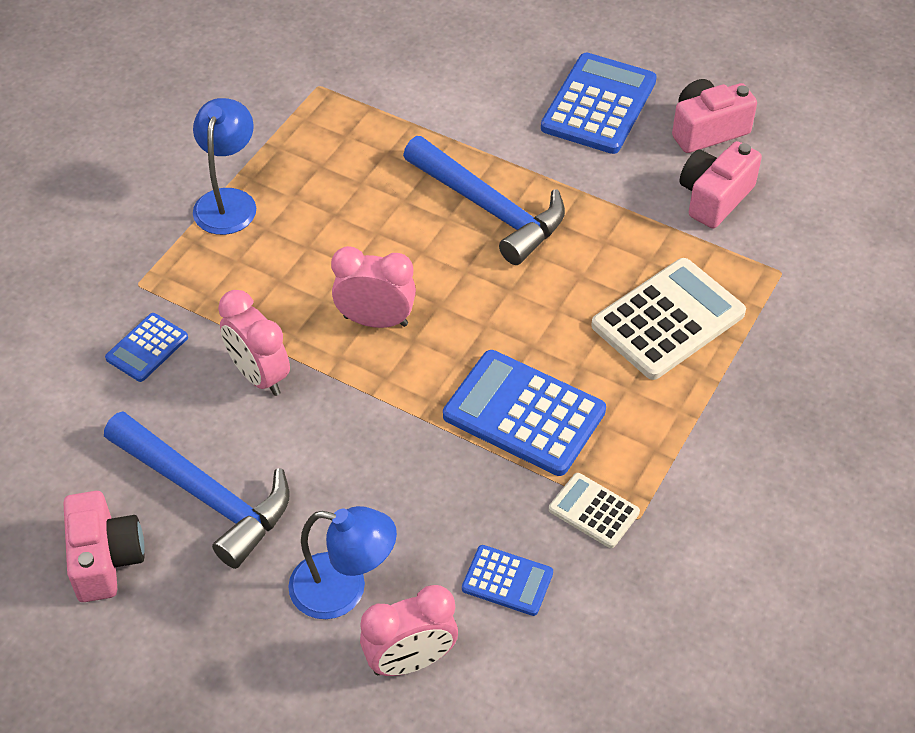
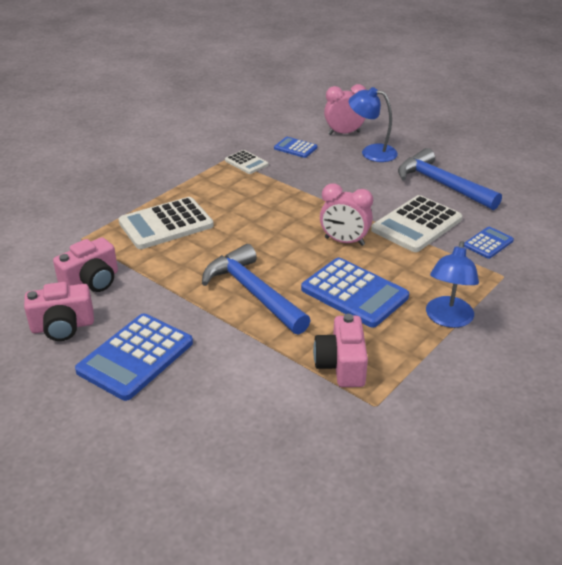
camera: 170 degrees left, 15 degrees down
pink camera [63,491,145,602] -> pink camera moved to [313,314,368,387]
pink clock [218,290,290,396] -> white calculator [371,195,462,252]
blue calculator [443,350,606,476] -> blue calculator moved to [301,258,409,327]

